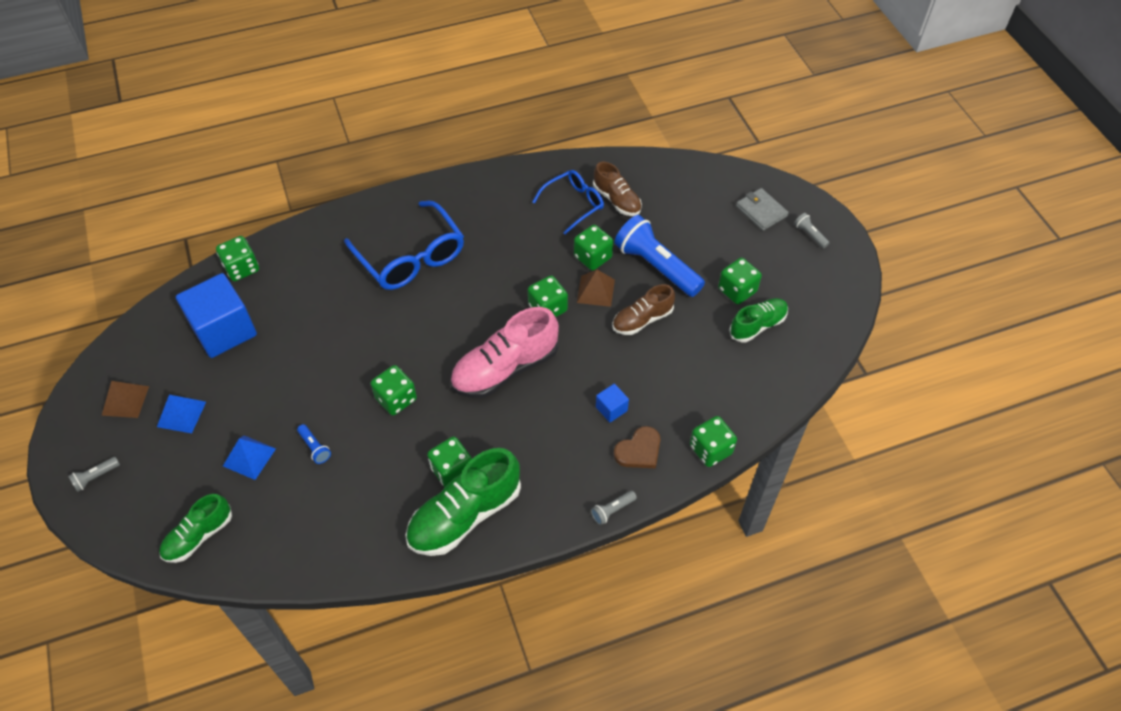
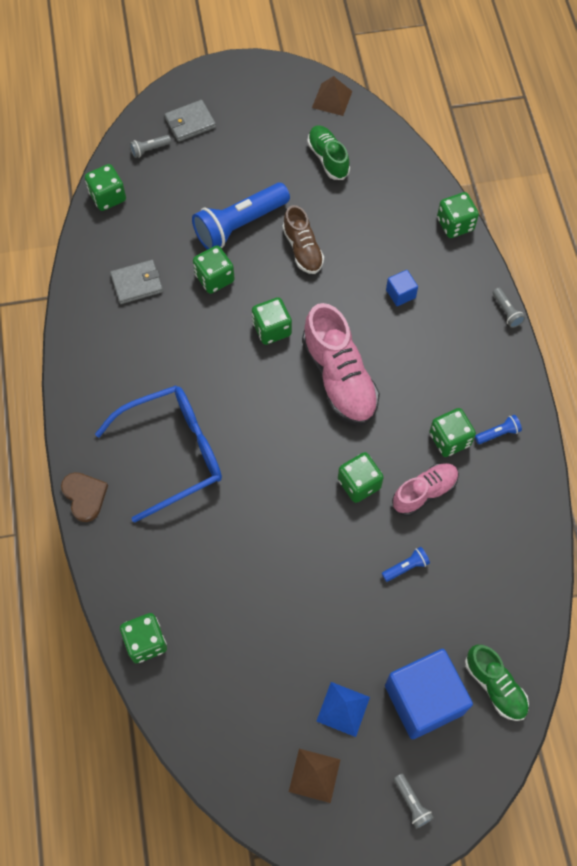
camera: 80 degrees left, 10 degrees up
blue cube [176,273,257,358] -> blue cube moved to [385,649,473,739]
blue pyramid [223,436,276,480] -> none
green shoe [406,448,521,556] -> blue flashlight [475,415,522,444]
blue glasses [532,170,604,235] -> grey wallet [110,260,163,304]
brown pyramid [577,269,615,307] -> brown pyramid moved to [312,76,352,116]
brown shoe [593,162,642,216] -> none
brown heart [614,426,660,468] -> brown heart moved to [61,472,108,522]
green dice [718,258,762,304] -> green dice moved to [85,164,126,211]
grey flashlight [794,213,829,248] -> grey flashlight moved to [130,135,171,158]
none -> pink shoe [392,463,459,516]

